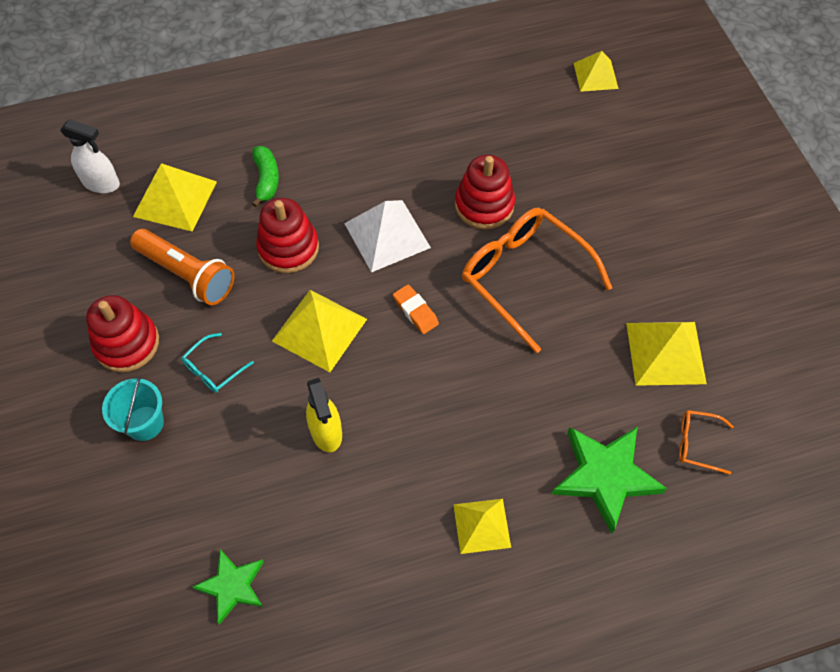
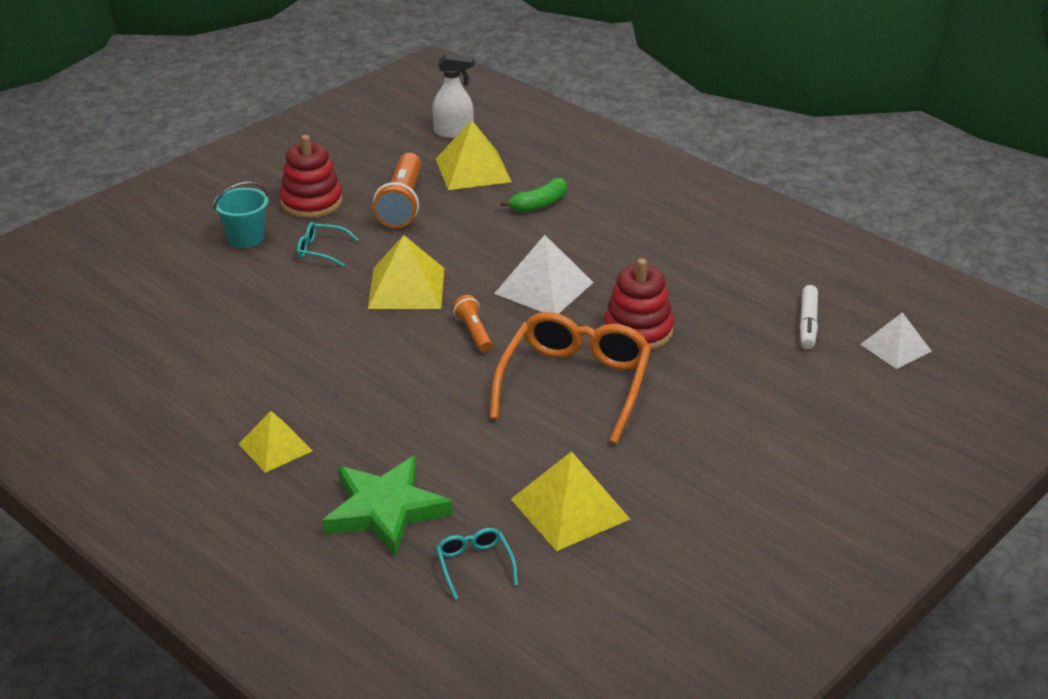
camera: 60 degrees right, 25 degrees down
white spray bottle [60,119,120,193] -> white spray bottle turned 75 degrees counterclockwise [432,53,474,139]
green star [193,549,264,625] -> none
red stacking toy [256,198,319,273] -> none
yellow spray bottle [306,378,342,452] -> none
orange eraser [393,284,439,334] -> orange flashlight [452,295,492,353]
yellow pyramid [574,51,619,92] -> white pyramid [860,312,932,369]
orange glasses [679,410,734,474] -> turquoise glasses [436,528,518,600]
none -> white marker [799,285,818,349]

